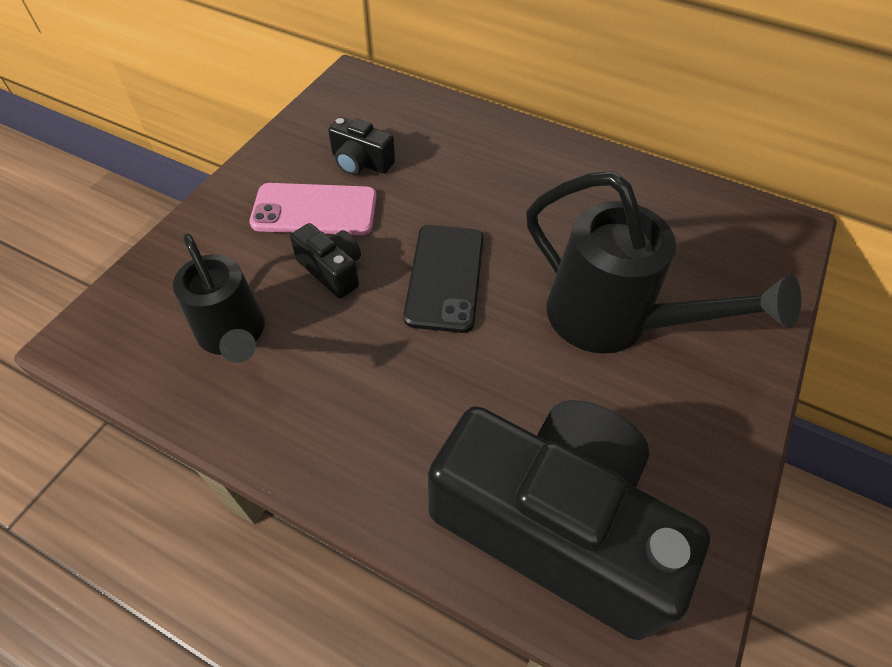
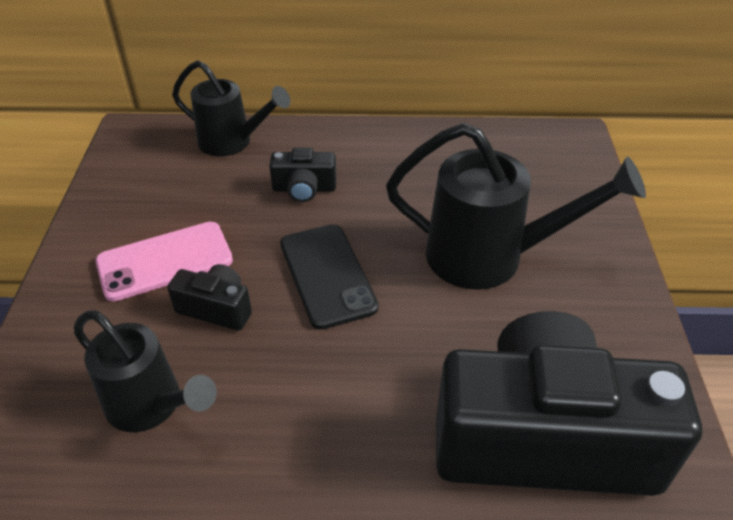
camera: 25 degrees left, 10 degrees down
black camera [328,117,395,175] -> black camera moved to [269,148,337,202]
none -> black watering can [172,60,291,156]

